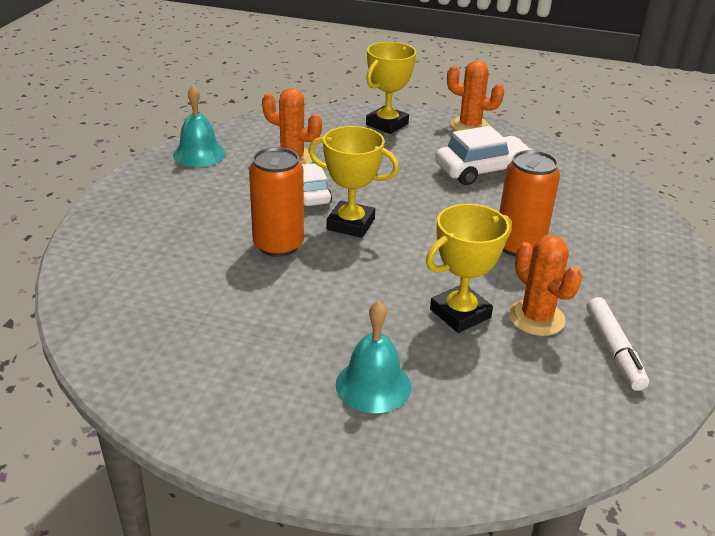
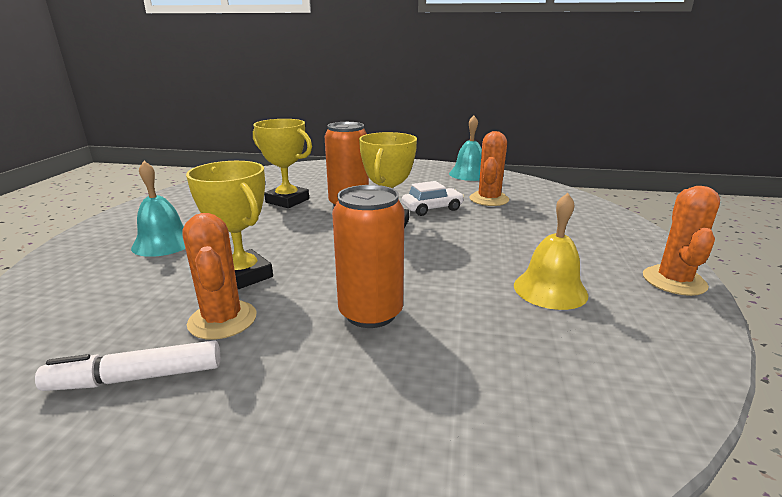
camera: 85 degrees right, 10 degrees down
yellow trophy [366,42,416,134] -> yellow trophy moved to [253,119,312,208]
white car [435,126,533,185] -> yellow bell [514,193,588,310]
orange cactus [509,235,583,336] -> orange cactus turned 75 degrees counterclockwise [183,213,257,340]

